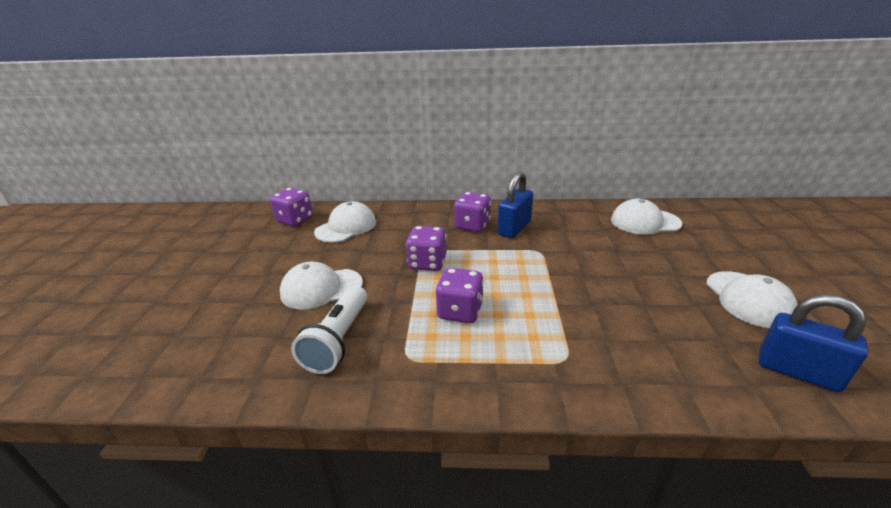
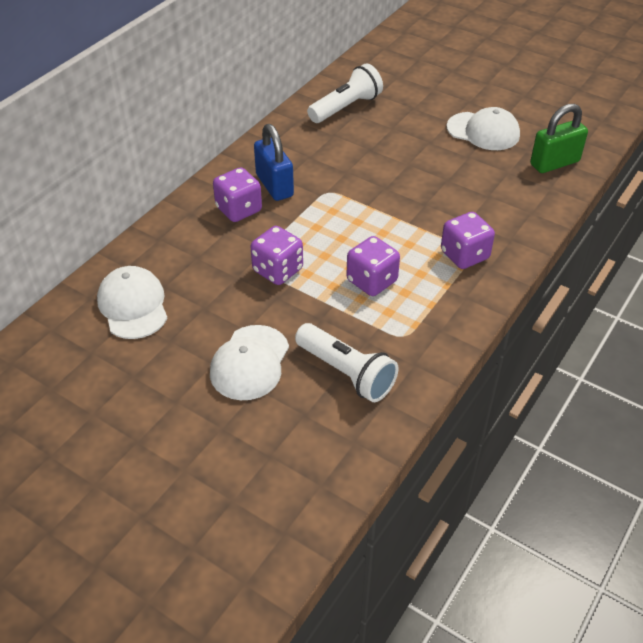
camera: 60 degrees left, 15 degrees up
purple dice [270,188,313,226] -> purple dice moved to [441,212,495,269]
white cap [611,199,682,235] -> white flashlight [307,63,383,123]
blue padlock [759,294,868,392] -> green padlock [530,104,588,173]

